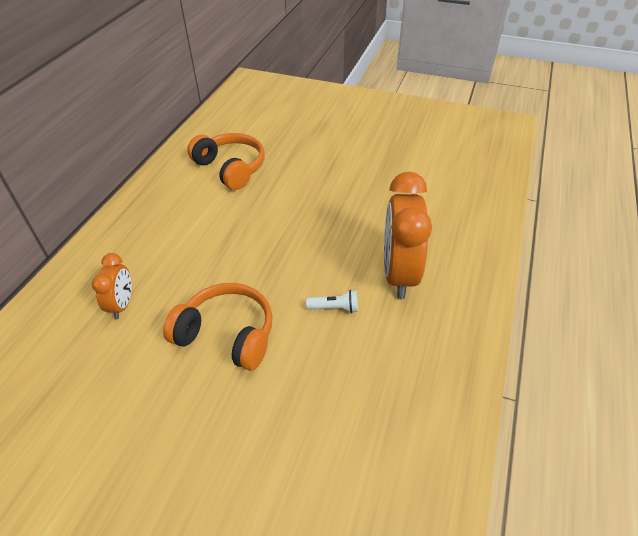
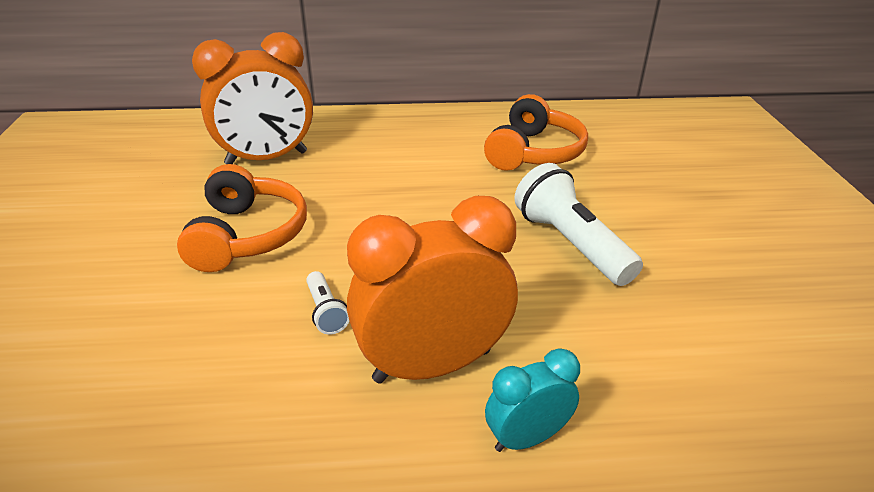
camera: 65 degrees right, 10 degrees down
orange clock [92,253,132,319] -> orange clock [192,32,313,164], size x1.91
none -> turquoise clock [485,349,580,452]
none -> white flashlight [514,163,643,286]

